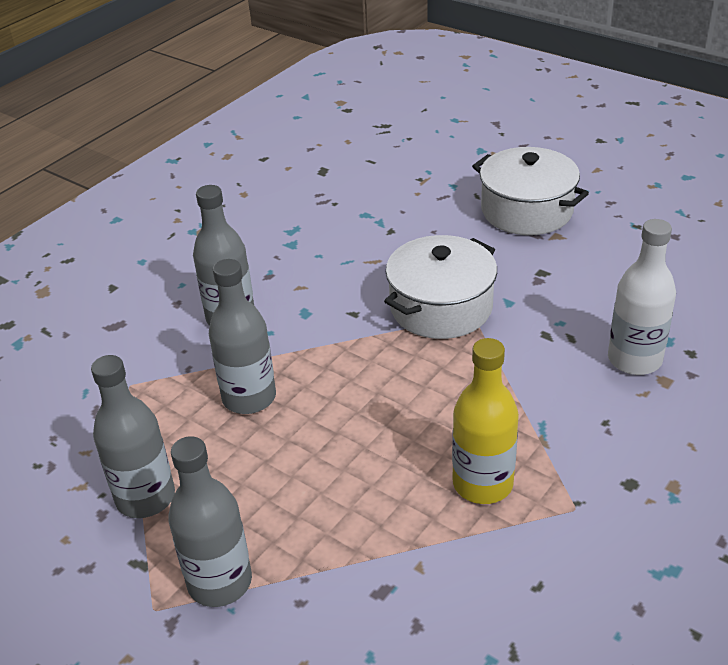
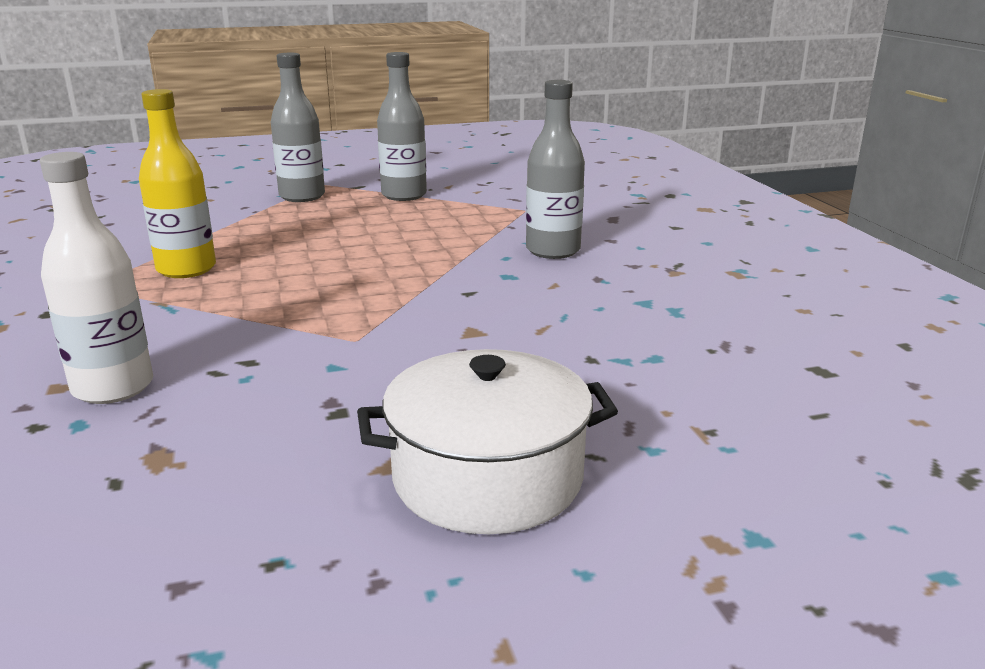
camera: 125 degrees right, 15 degrees down
grey bottle [209,259,276,414] -> none
white pot [384,235,497,339] -> none

